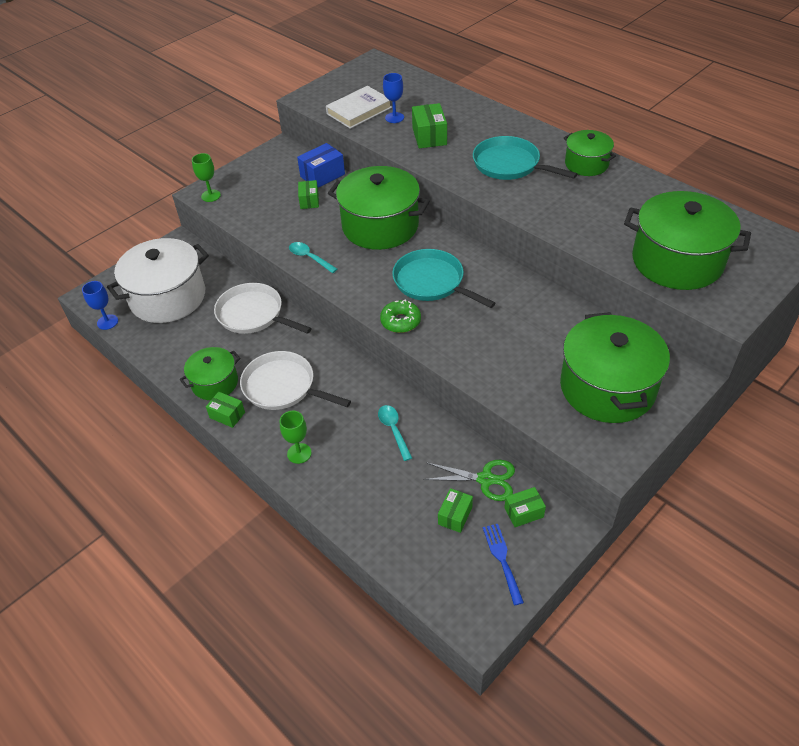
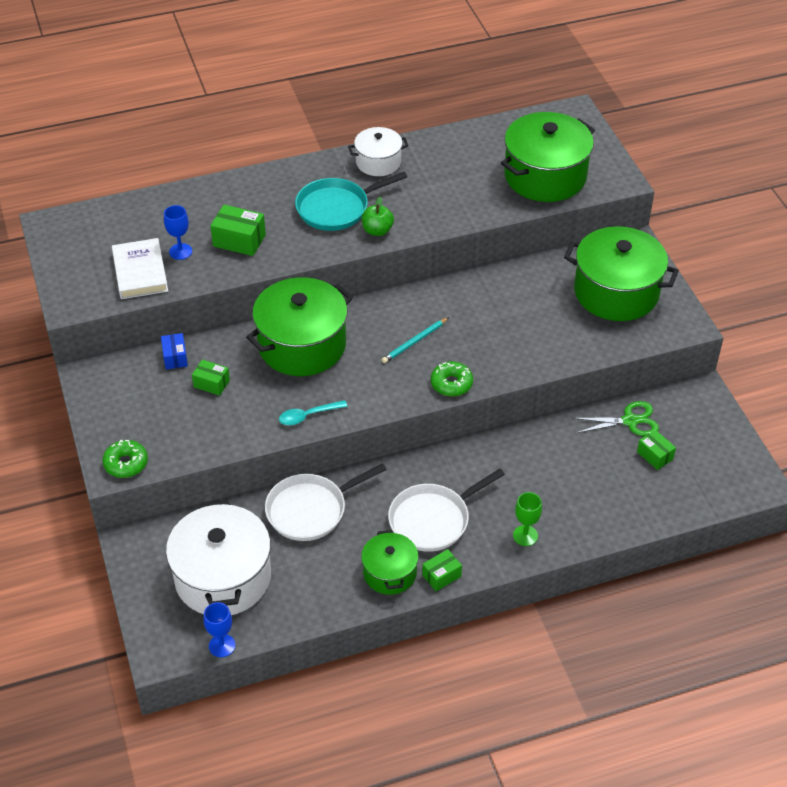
camera: 65 degrees left, 0 degrees up
green goblet [192,153,221,202] -> green donut [103,440,148,478]
blue box [297,143,345,188] -> blue box [161,333,188,370], size x0.65
turquoise spoon [378,405,412,461] -> none
turquoise pan [392,249,496,308] -> turquoise pencil [382,317,449,363]
green scissors [423,460,515,501] -> green scissors turned 45 degrees clockwise [572,401,659,436]
blue fork [483,524,524,605] -> none
green box [504,487,546,527] -> none
green pot [564,130,616,176] -> white pot [348,127,409,176]
none -> green apple [362,197,394,236]

